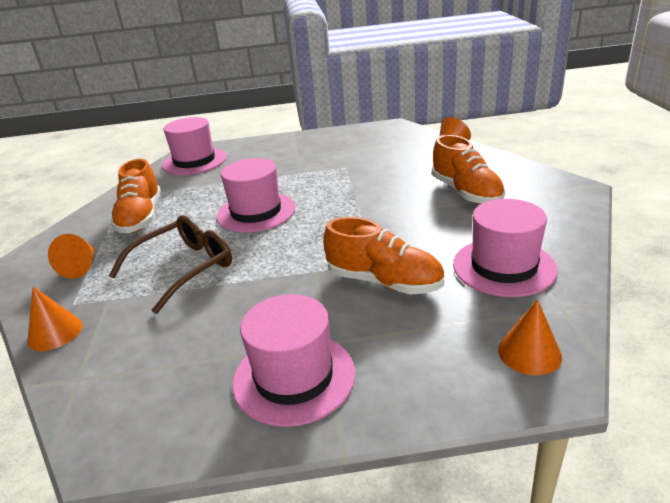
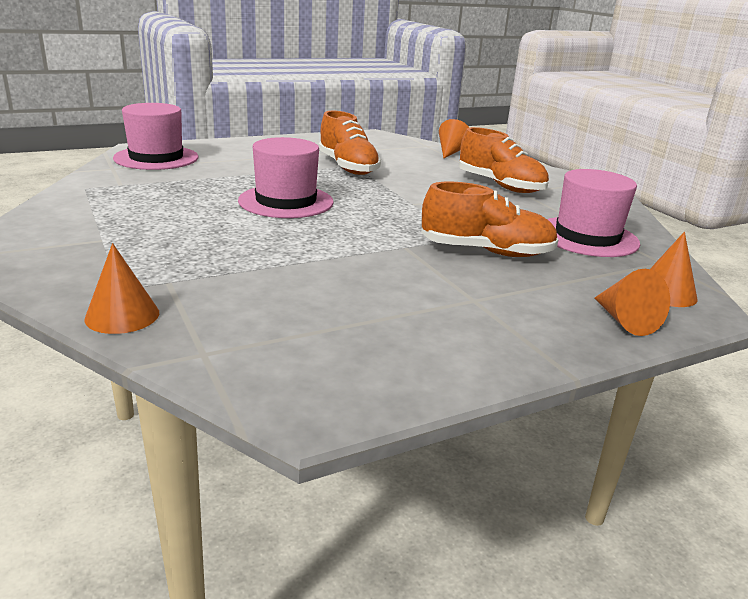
camera: 25 degrees left, 5 degrees down
orange cone [48,234,95,279] -> orange cone moved to [595,269,670,336]
brown glasses [109,215,232,314] -> none
orange shoe [110,159,161,233] -> orange shoe moved to [318,111,381,175]
pink hat [232,294,356,427] -> none

